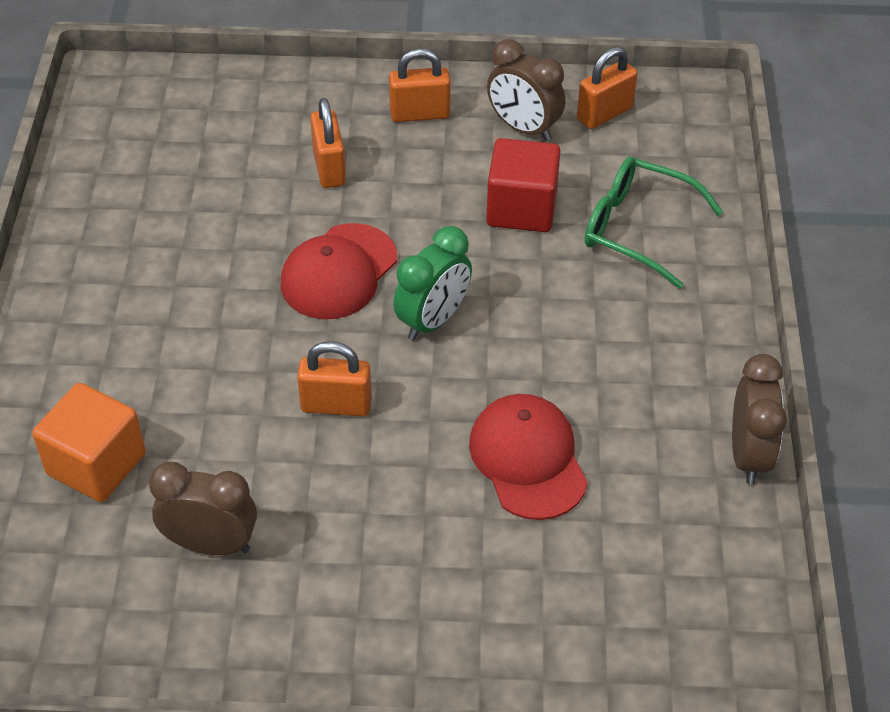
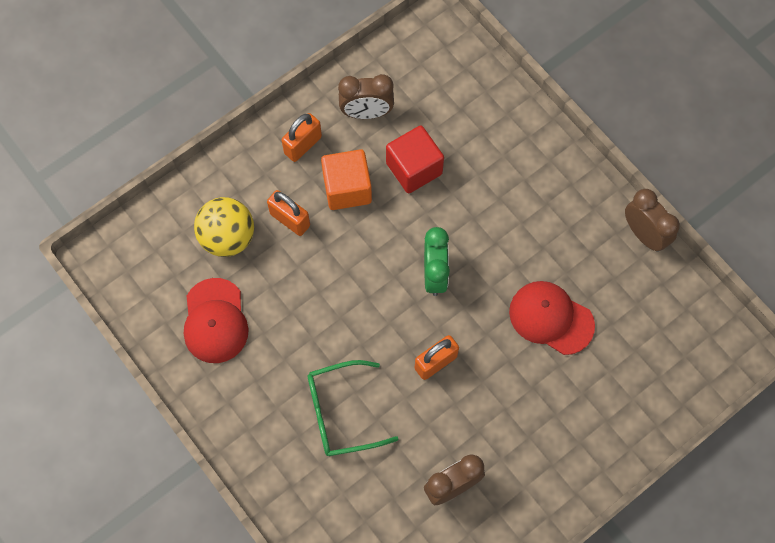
camera: 40 degrees left, 20 degrees up
orange cube [32,383,146,502] -> orange cube moved to [321,149,372,210]
red cap [281,223,397,319] -> red cap moved to [184,278,249,363]
orange padlock [577,47,638,129] -> none
green glasses [585,157,723,289] -> green glasses moved to [308,360,398,456]
none -> yellow ball [194,197,254,257]

